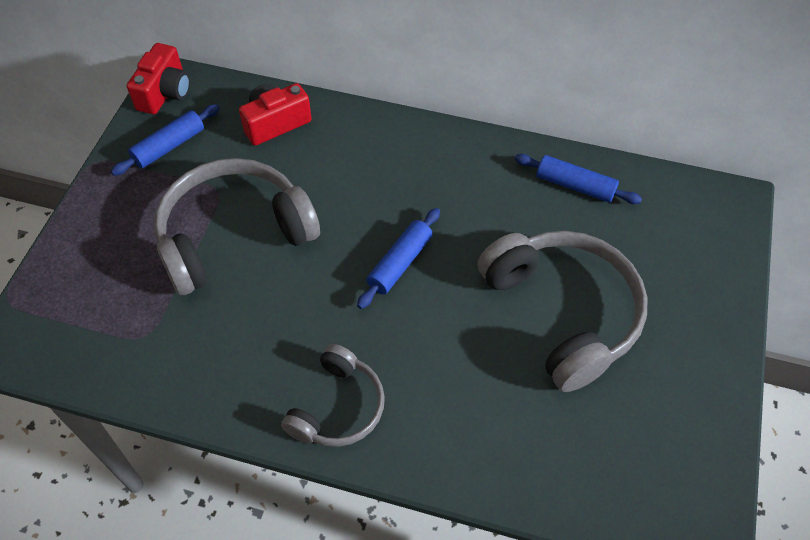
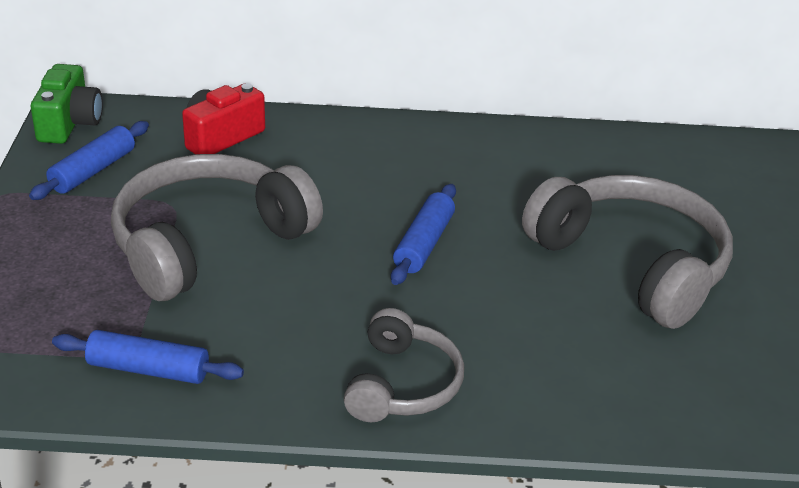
camera: 15 degrees left, 20 degrees down
red camera [127,43,190,114] -> green camera [31,64,103,144]
blue rolling pin [515,154,642,204] -> blue rolling pin moved to [52,330,244,384]

